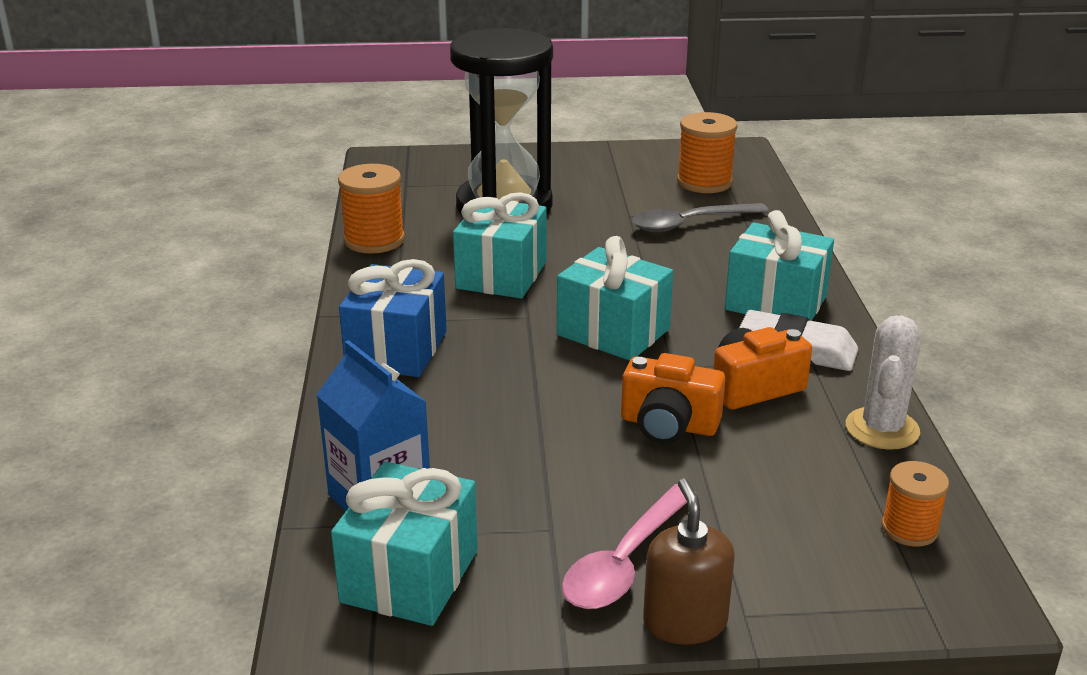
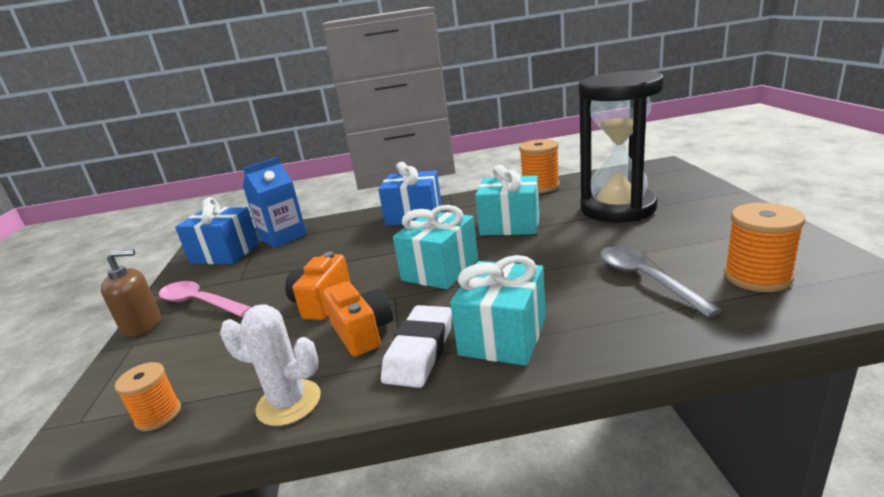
camera: 90 degrees right, 5 degrees down
turquoise gift [331,461,478,626] -> blue gift [175,197,259,264]

